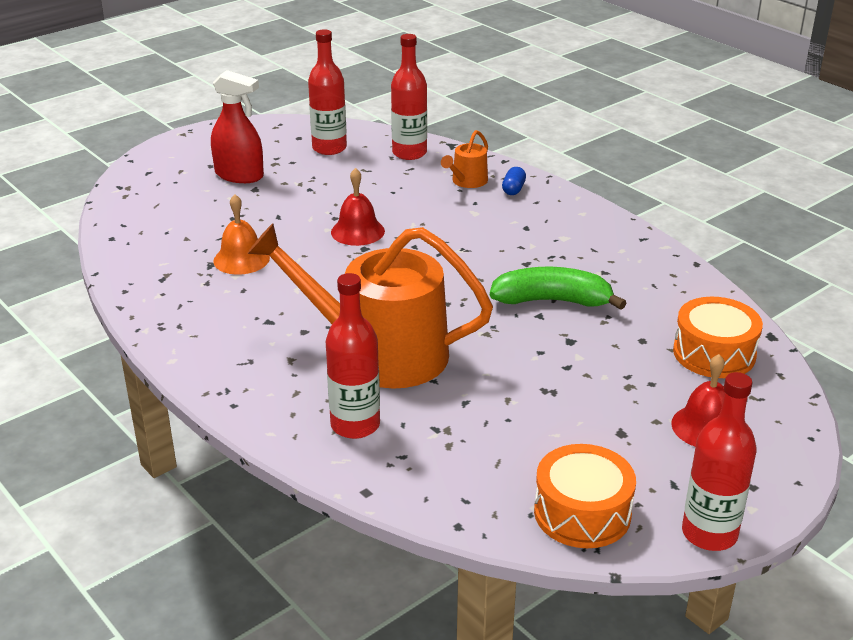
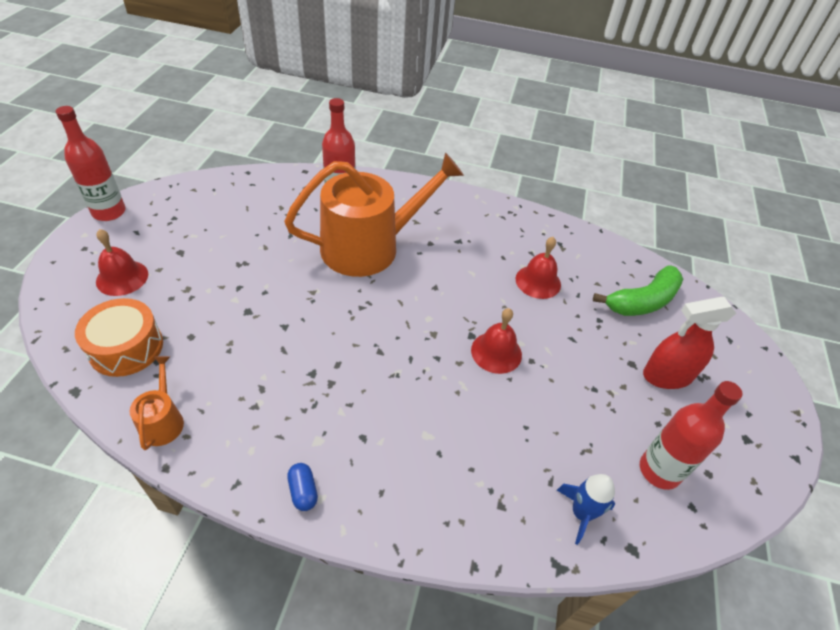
camera: 140 degrees right, 15 degrees up
orange bell [213,194,270,275] -> red bell [515,237,561,299]
red bottle [391,34,427,160] -> blue rocket [557,474,615,545]
orange watering can [441,130,488,188] -> orange watering can moved to [130,356,184,450]
green banana [490,267,626,310] -> green banana moved to [593,265,683,316]
blue capsule [502,167,526,195] -> blue capsule moved to [287,463,318,511]
orange drum [534,444,636,548] -> none

